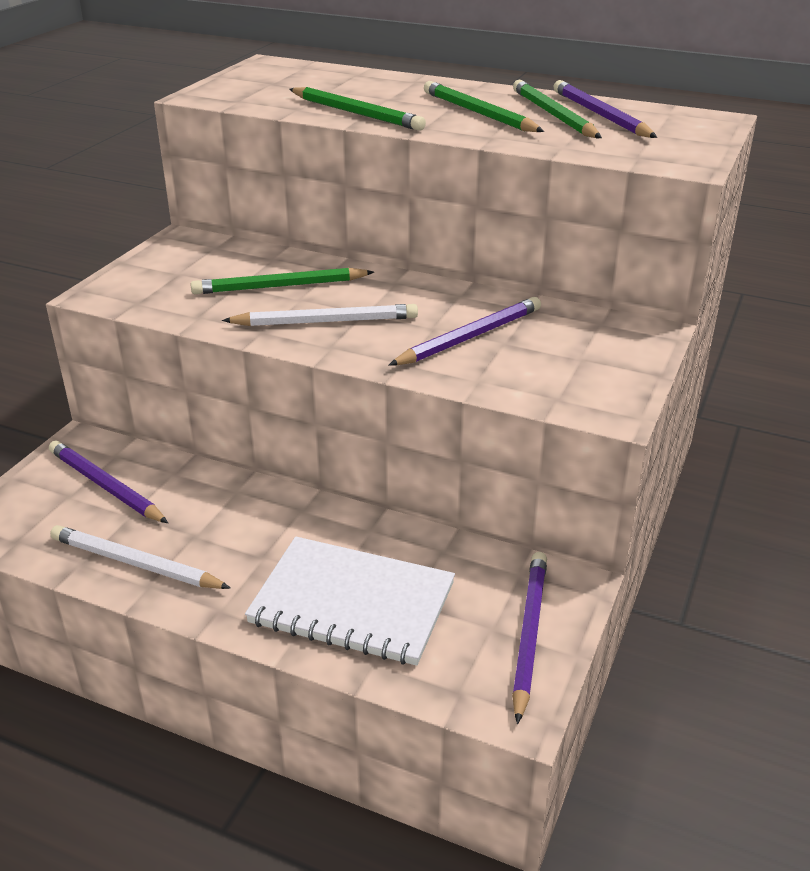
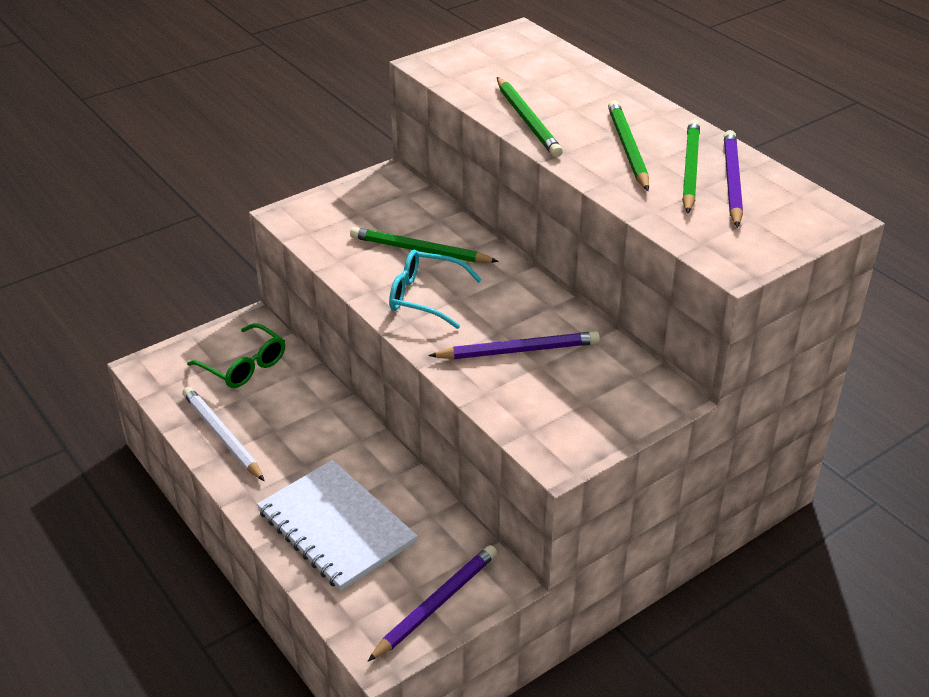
camera: 30 degrees right, 5 degrees up
purple pencil [49,441,168,523] -> green glasses [187,323,285,388]
white pencil [222,304,418,326] -> turquoise glasses [389,249,482,329]

